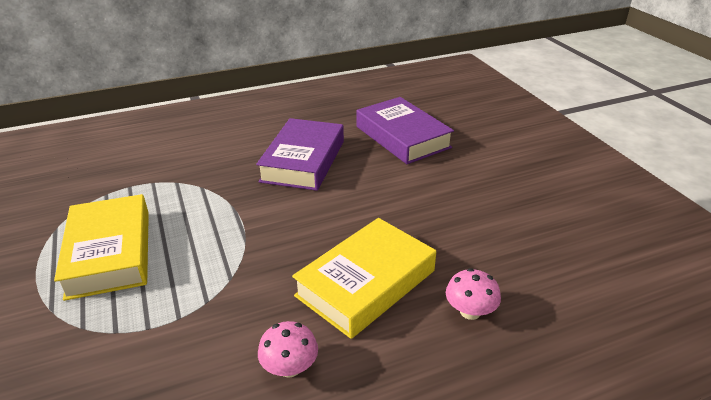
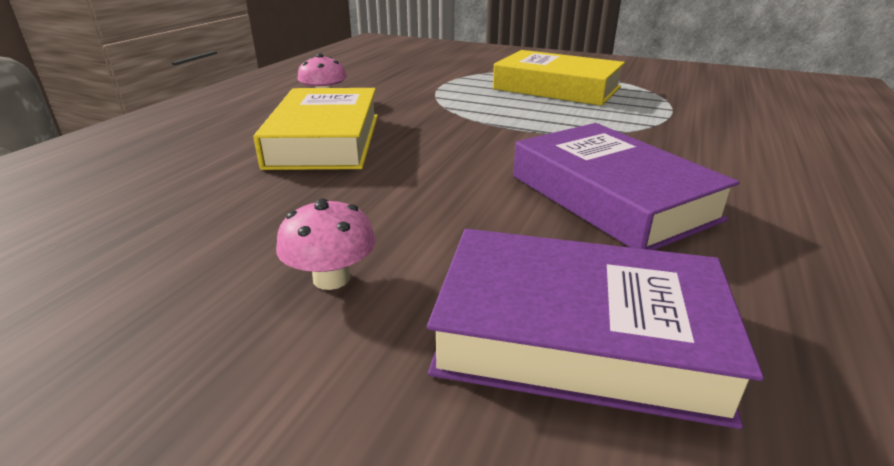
camera: 135 degrees right, 5 degrees down
pink mushroom [446,268,501,320] -> pink mushroom moved to [276,198,376,290]

